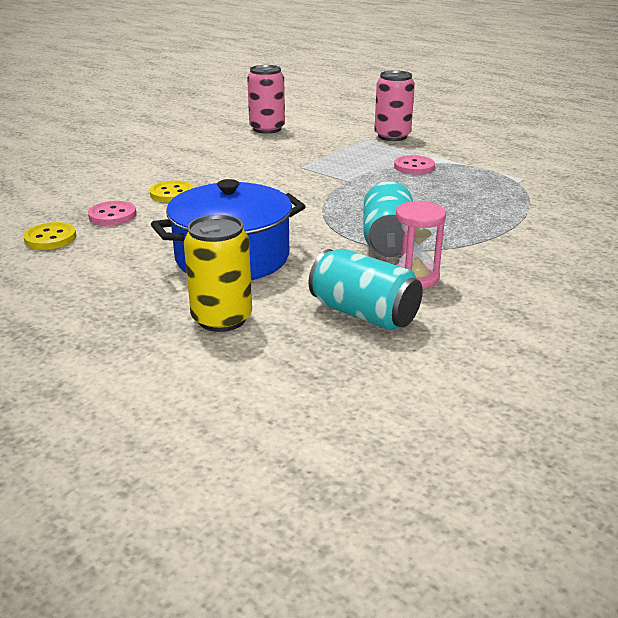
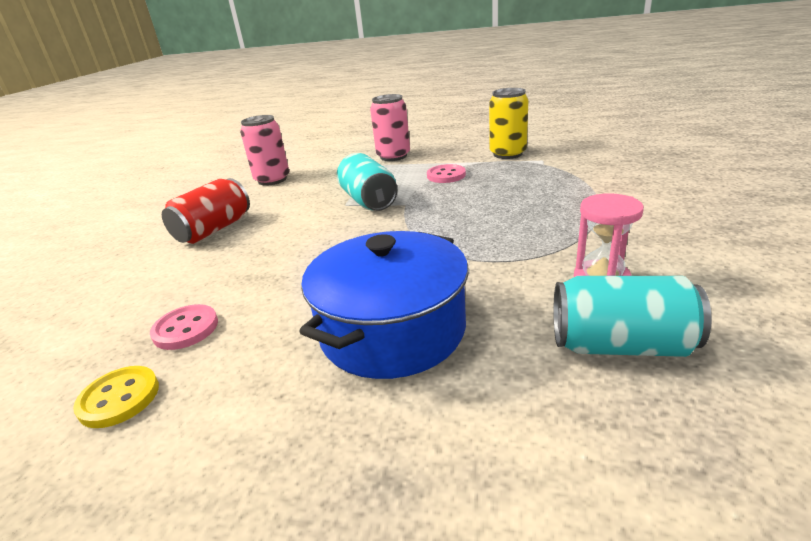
camera: 25 degrees left, 0 degrees up
yellow button [149,180,194,203] -> none
yellow can [184,214,252,332] -> yellow can moved to [489,88,528,159]
turquoise can [363,181,413,257] -> turquoise can moved to [337,153,397,211]
none -> red can [162,178,250,244]

